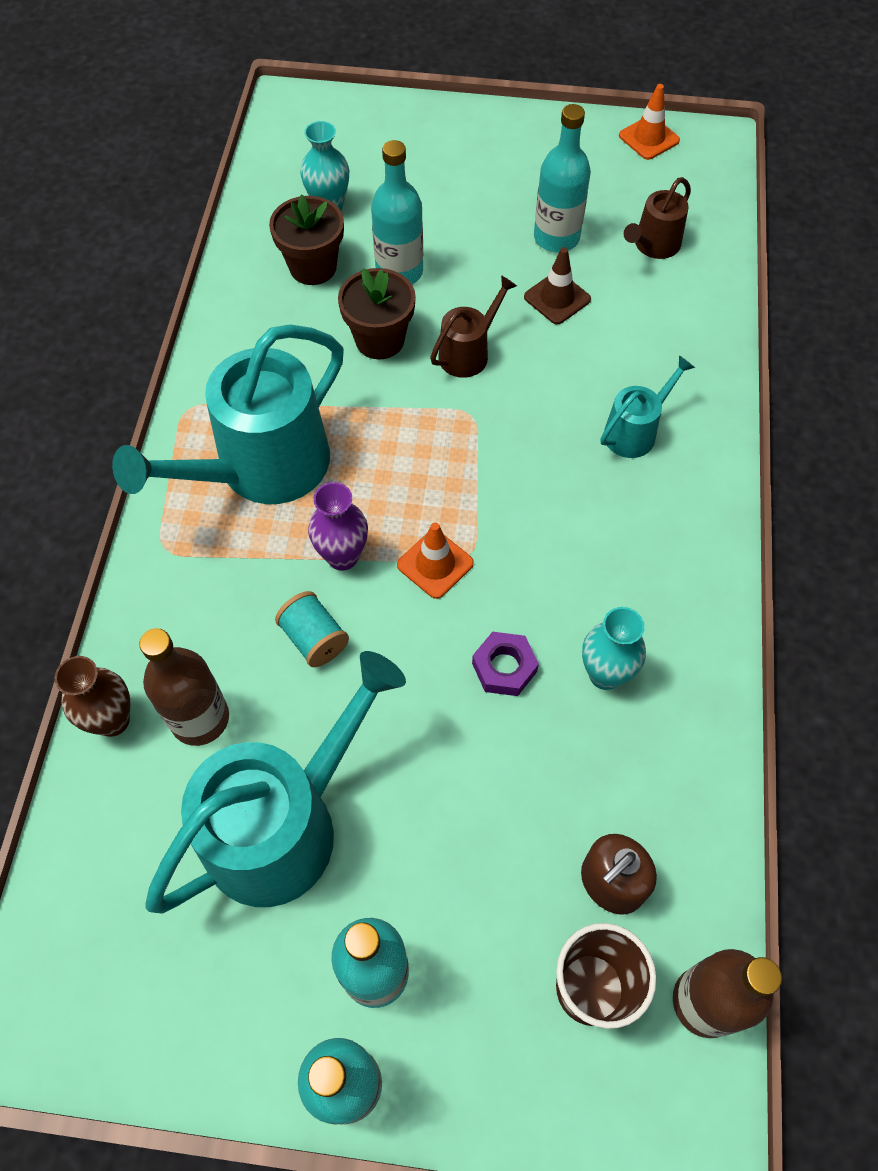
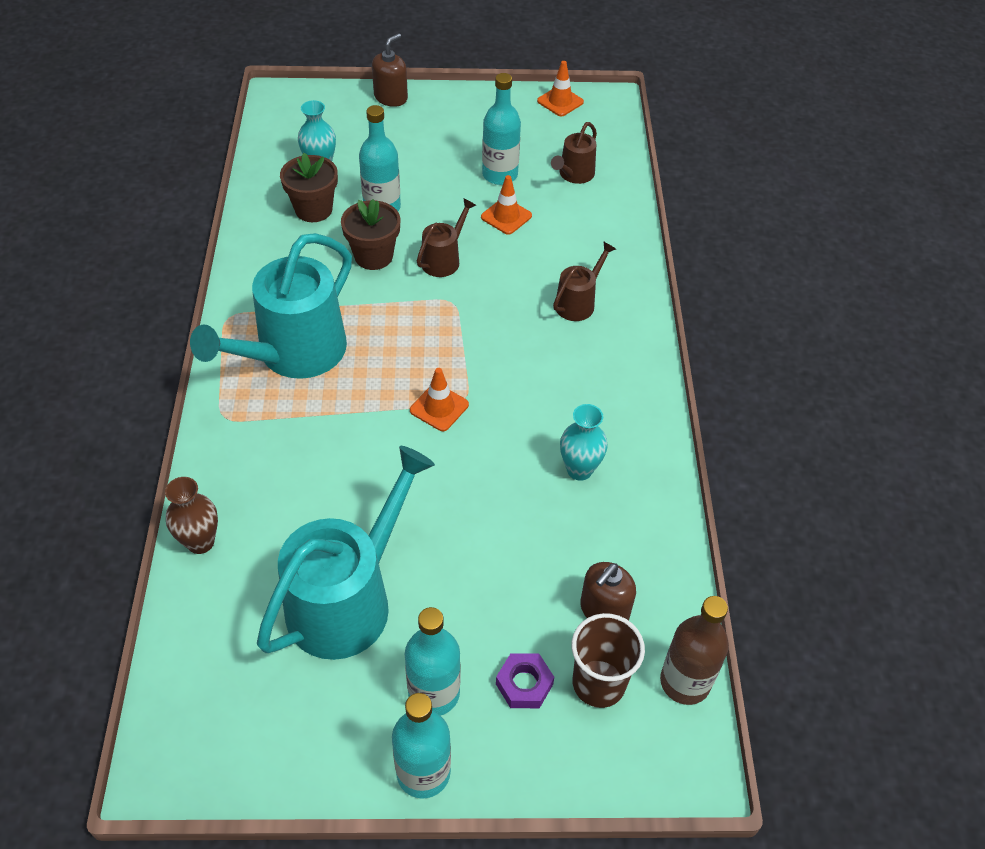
camera: 10 degrees left, 10 degrees down
brown bottle [139,628,229,746] -> none
turquoise spool [275,591,349,667] -> none
purple vase [308,482,368,571] -> none
purple nut [472,632,539,696] -> purple nut moved to [496,653,554,708]
brown traffic cone [524,247,591,324] -> orange traffic cone [481,175,532,235]
turquoise watering can [601,355,695,458] -> brown watering can [553,241,616,321]
none -> brown soap dispenser [372,33,408,107]

